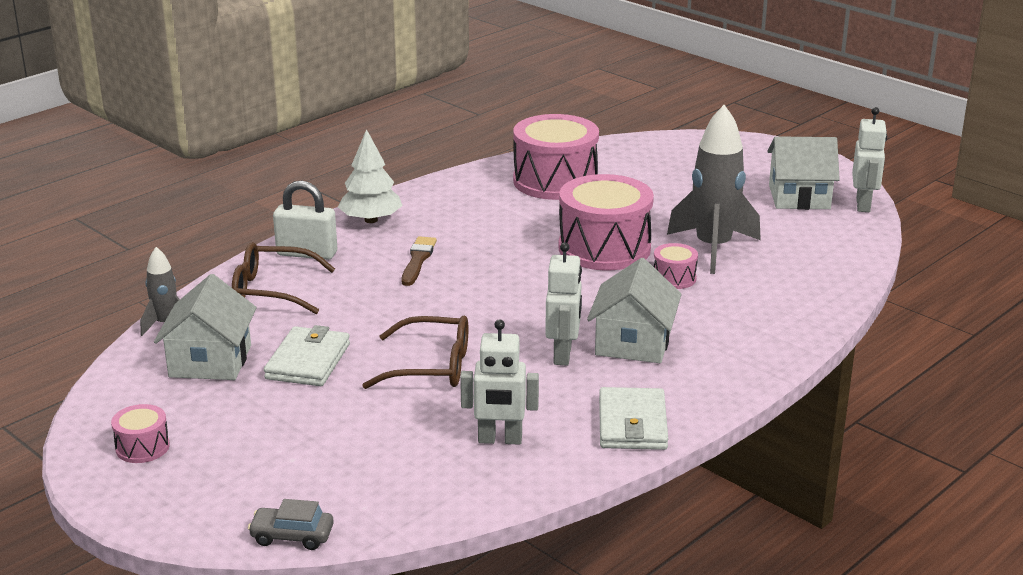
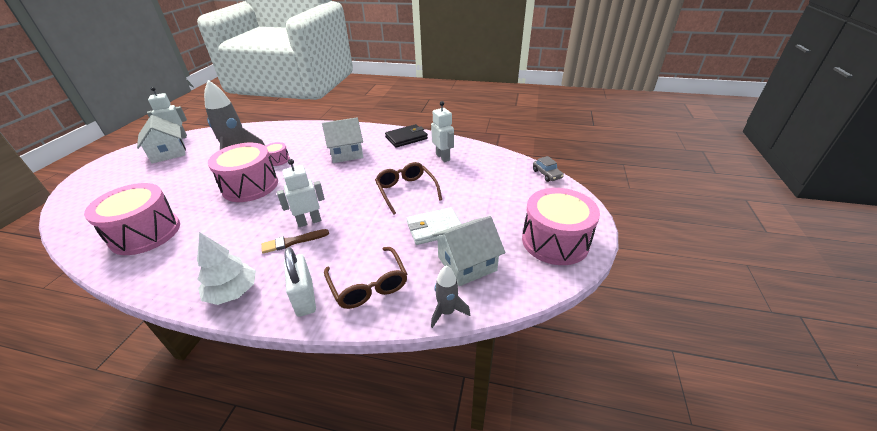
camera: 120 degrees left, 10 degrees up
pink drum [111,404,170,463] -> pink drum [522,188,600,265], size x2.20
white robot [545,242,582,365] -> white robot moved to [277,159,325,227]
white wallet [599,387,668,450] -> black wallet [385,124,428,148]

